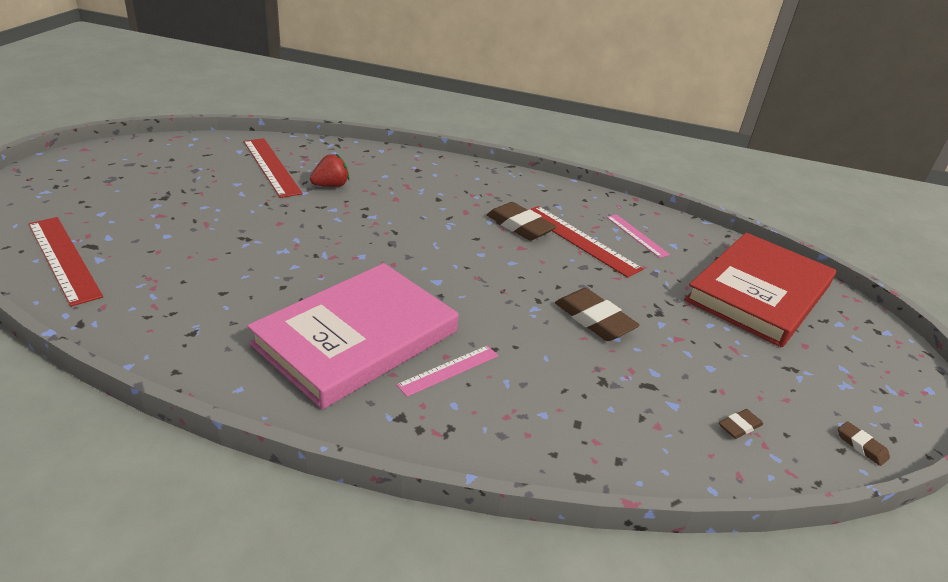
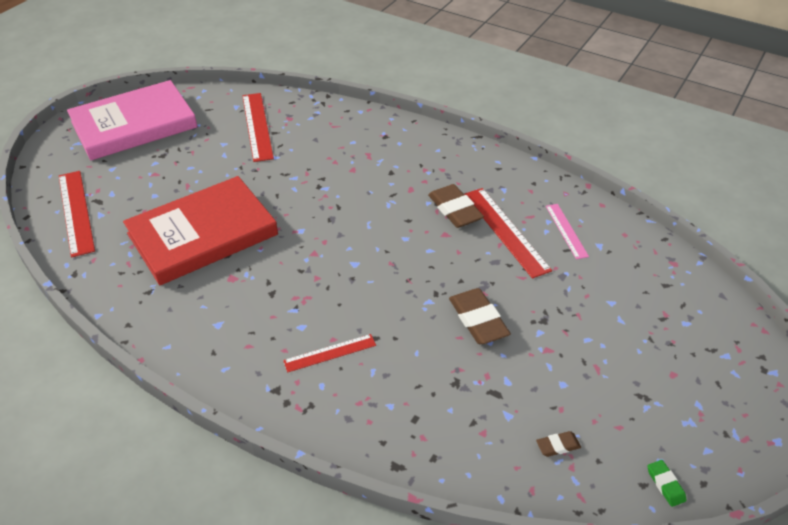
camera: 20 degrees right, 10 degrees up
pink book [247,263,459,409] -> pink book moved to [67,80,198,161]
red strawberry [310,154,350,187] -> none
pink ruler [396,345,498,397] -> red ruler [283,334,376,373]
red book [684,233,836,347] -> red book moved to [123,176,278,285]
brown eraser [838,421,890,466] -> green eraser [648,460,687,507]

